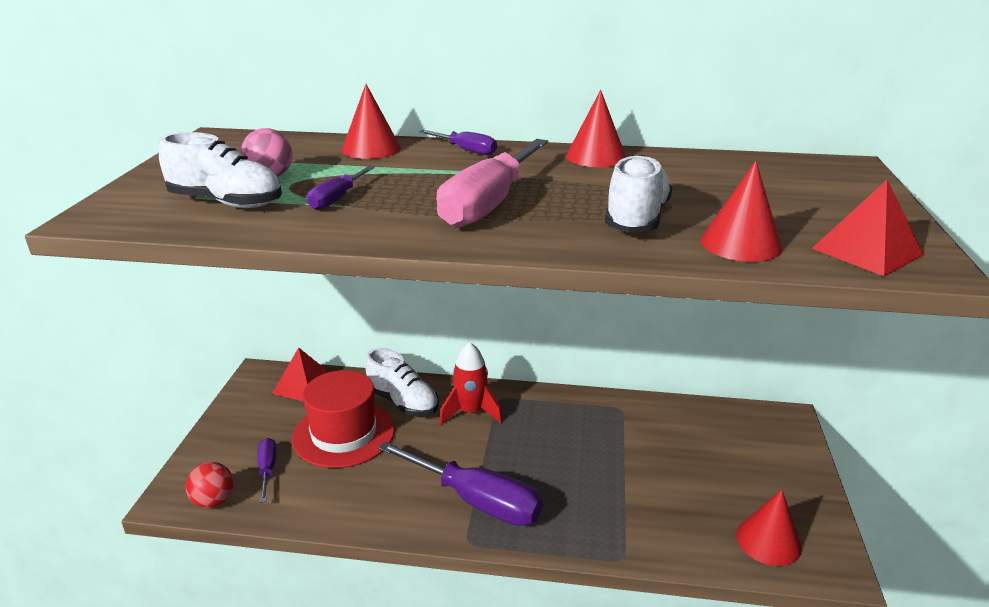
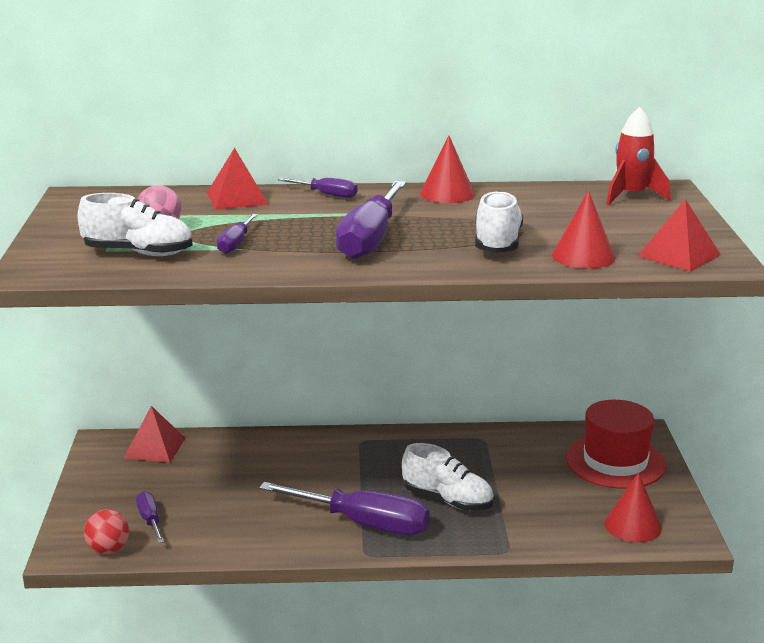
camera: 10 degrees left, 5 degrees down
red hat [292,370,395,468] -> red hat moved to [565,400,666,489]
red cone [342,84,401,159] -> red pyramid [207,148,269,210]
white shoe [365,348,439,416] -> white shoe moved to [402,443,494,511]
pink screwdriver [436,139,548,228] -> purple screwdriver [336,181,406,260]
red rocket [440,342,503,425] -> red rocket moved to [606,107,670,205]

